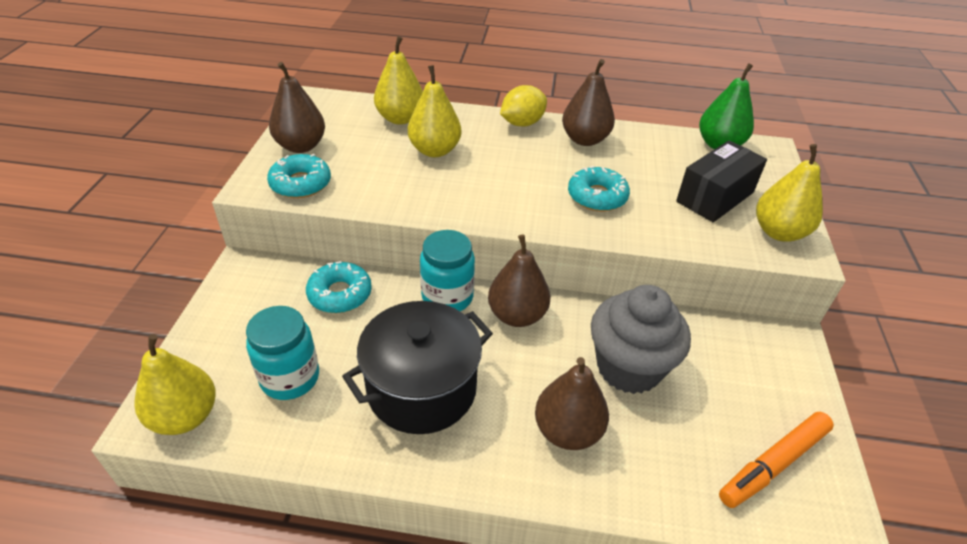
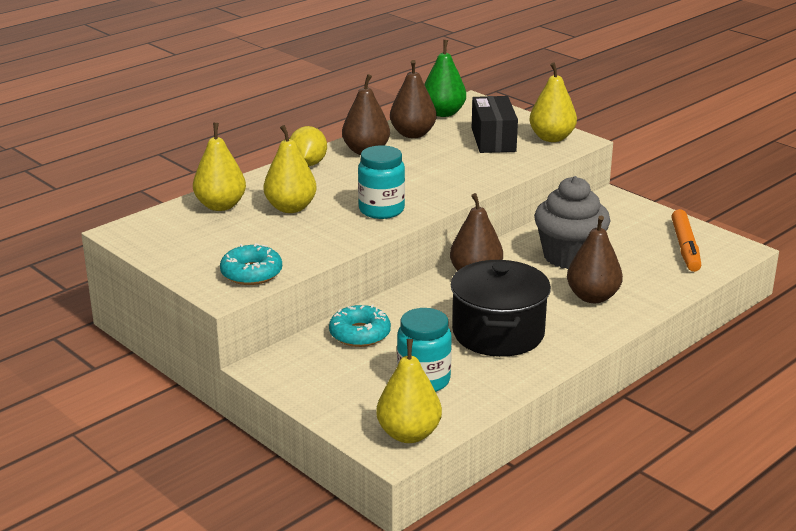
camera: 50 degrees left, 15 degrees down
brown pear [269,62,325,153] -> brown pear moved to [390,60,437,138]
turquoise jar [420,230,475,311] -> turquoise jar moved to [358,146,405,219]
turquoise donut [568,166,630,211] -> none

